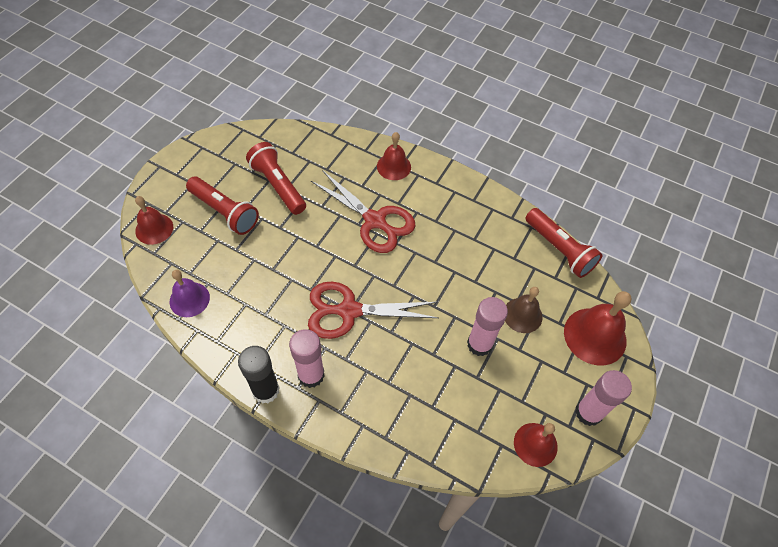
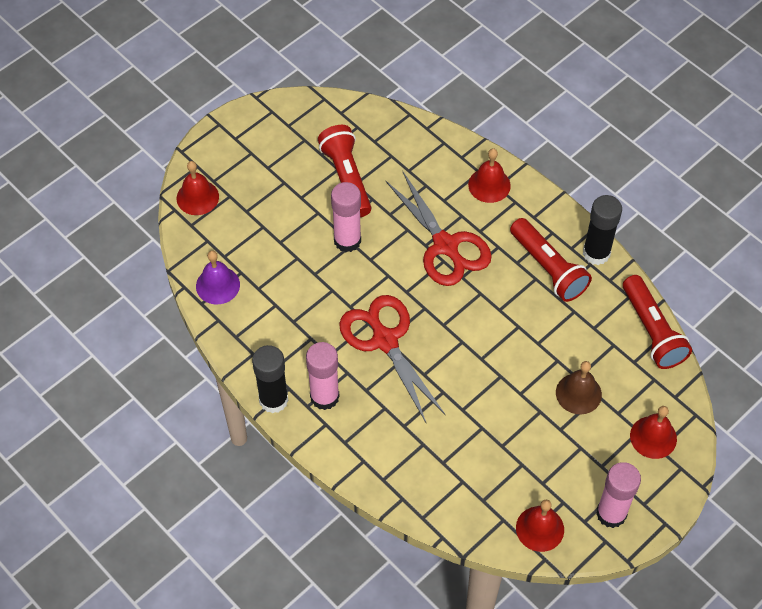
camera: 20 degrees right, 0 degrees up
red flashlight [186,177,259,235] -> red flashlight moved to [510,218,592,302]
red scissors [308,282,438,339] -> red scissors turned 45 degrees clockwise [339,295,446,422]
pink glue stick [467,297,508,356] -> pink glue stick moved to [331,182,361,252]
red bell [564,291,632,365] -> red bell [630,406,677,459], size x0.64
none -> black glue stick [583,195,622,265]

